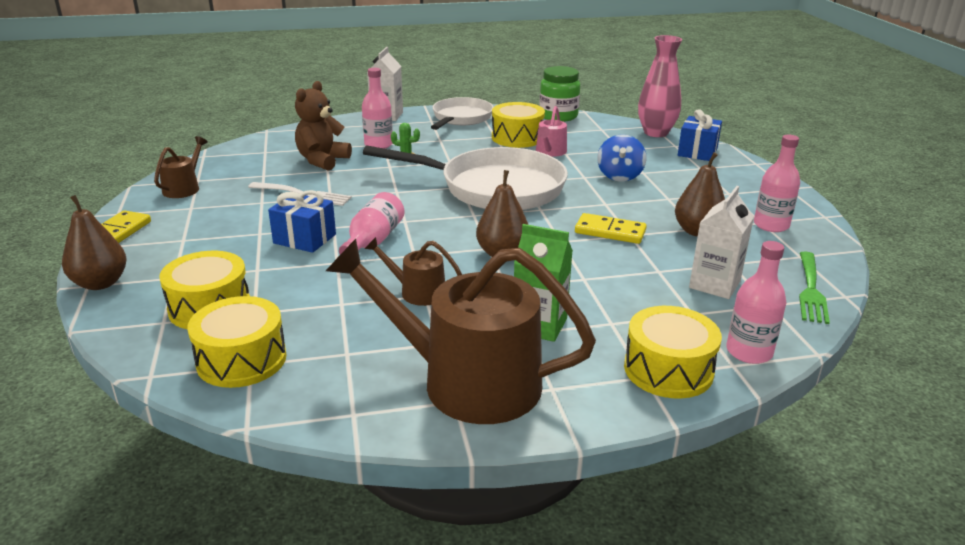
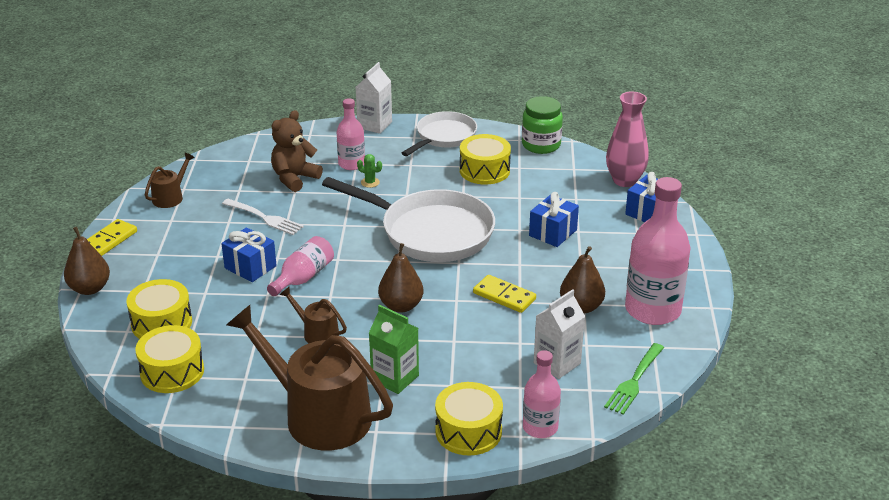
camera: 15 degrees right, 5 degrees up
pink watering can [536,106,567,157] -> none
blue spinning top [597,134,646,182] -> blue gift [529,192,579,247]
pink bottle [754,135,800,232] -> pink bottle [625,177,691,325], size x1.78

